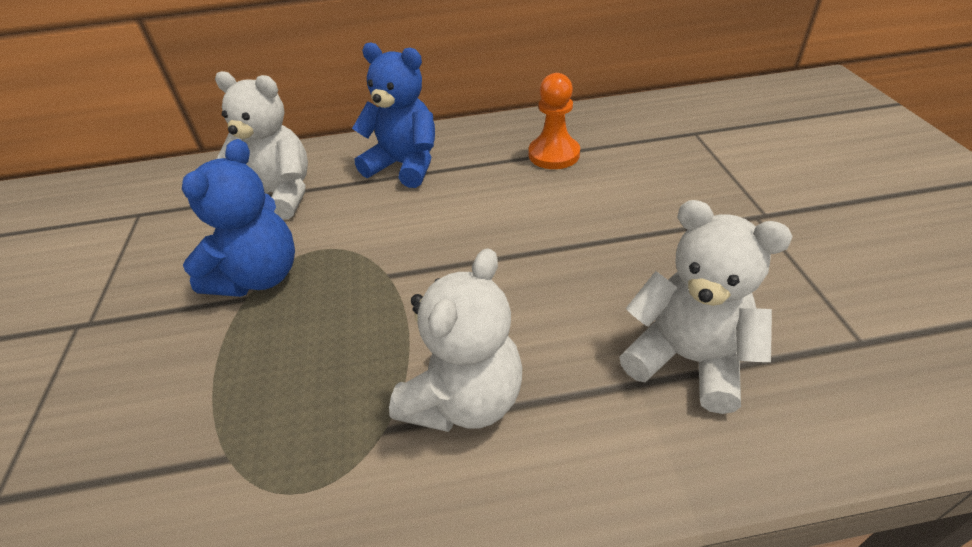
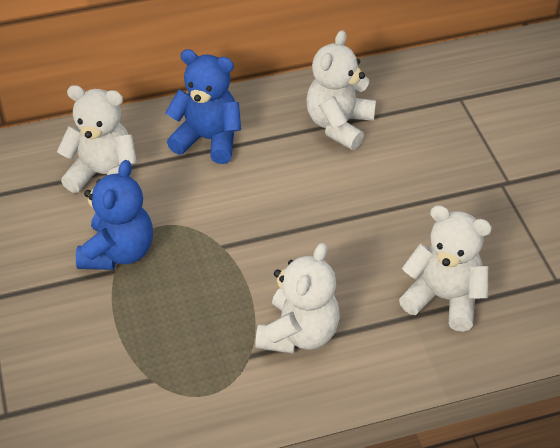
camera: 10 degrees left, 5 degrees up
orange pawn [529,73,580,169] -> white teddy bear [306,30,376,150]

